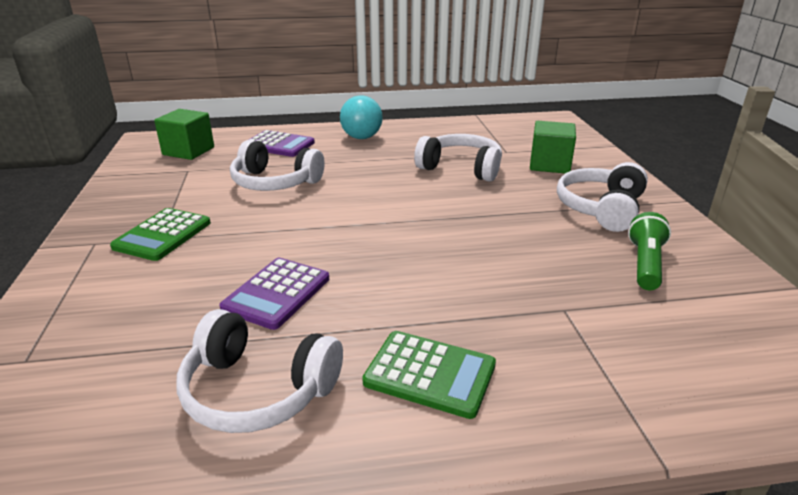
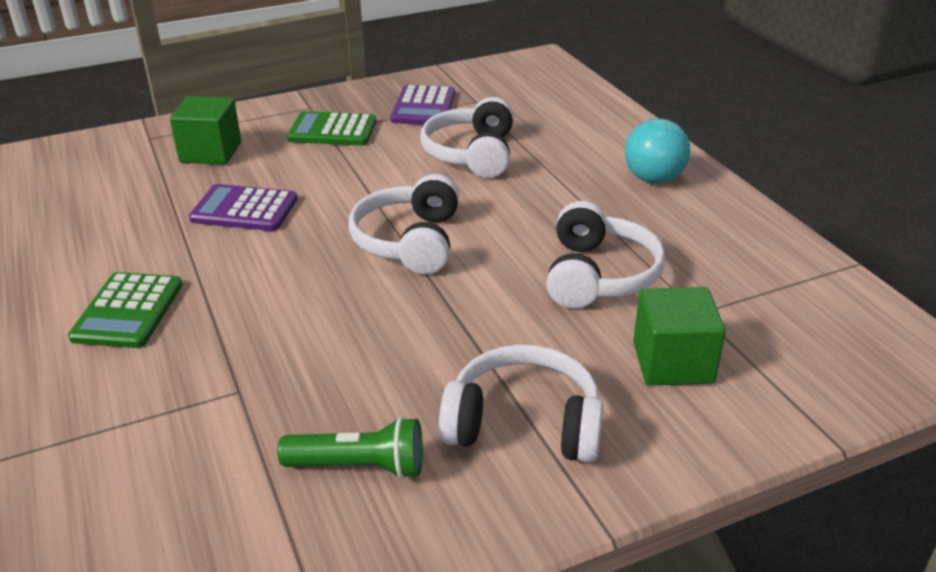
camera: 75 degrees right, 5 degrees up
green cube [154,109,214,160] -> green cube moved to [170,96,241,164]
white headphones [176,309,343,433] -> white headphones moved to [348,174,459,274]
purple calculator [248,130,315,157] -> purple calculator moved to [390,85,455,125]

